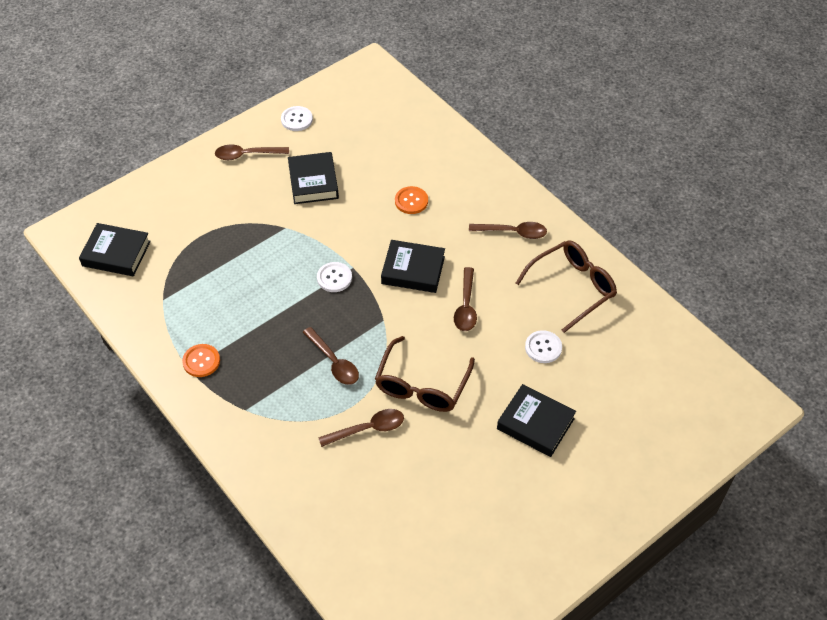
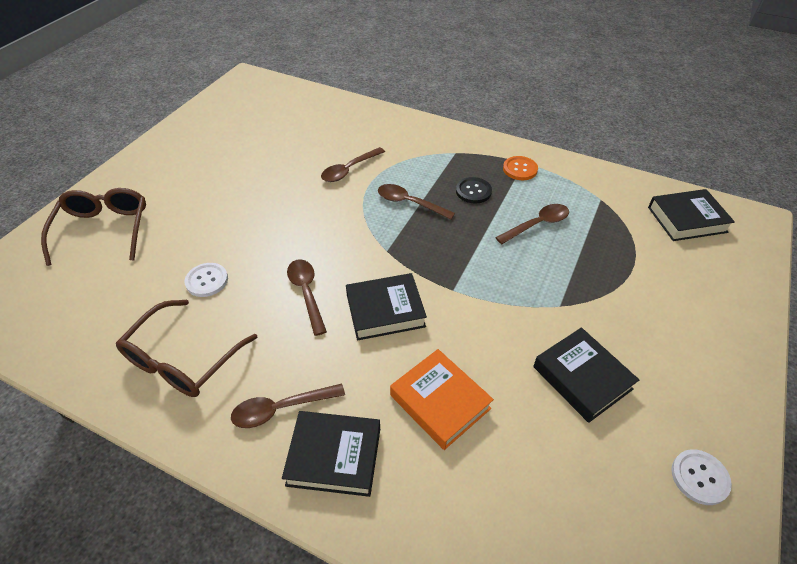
camera: 155 degrees right, 5 degrees down
brown spoon [215,145,289,160] -> brown spoon moved to [495,204,569,244]
white button [317,262,352,292] -> none
brown glasses [375,336,475,412] -> brown glasses moved to [41,188,146,266]
orange button [395,186,428,214] -> orange book [390,349,494,450]
black book [497,384,576,457] -> black book moved to [282,411,380,497]
none -> black button [456,177,492,203]

